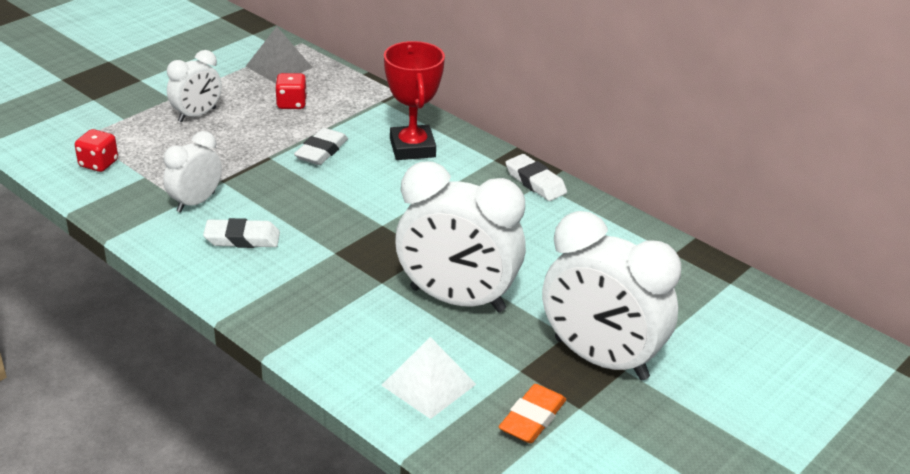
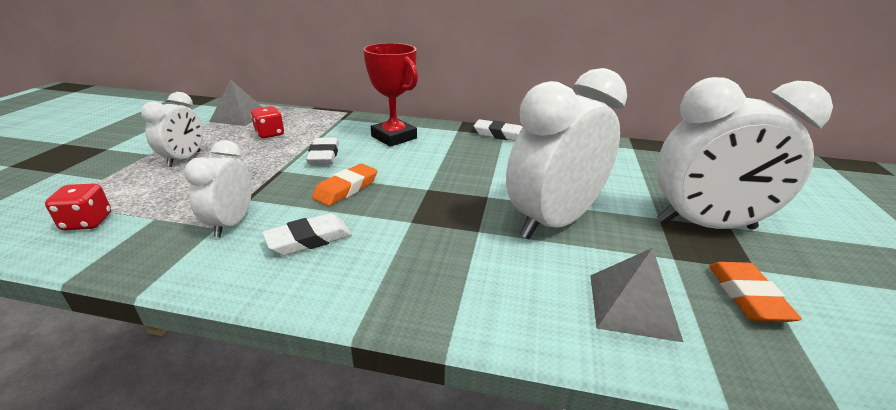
camera: 30 degrees left, 5 degrees down
white pyramid [381,337,476,419] -> grey pyramid [590,248,683,342]
white clock [395,162,526,312] -> white clock turned 150 degrees clockwise [506,68,627,239]
none -> orange eraser [312,164,377,206]

